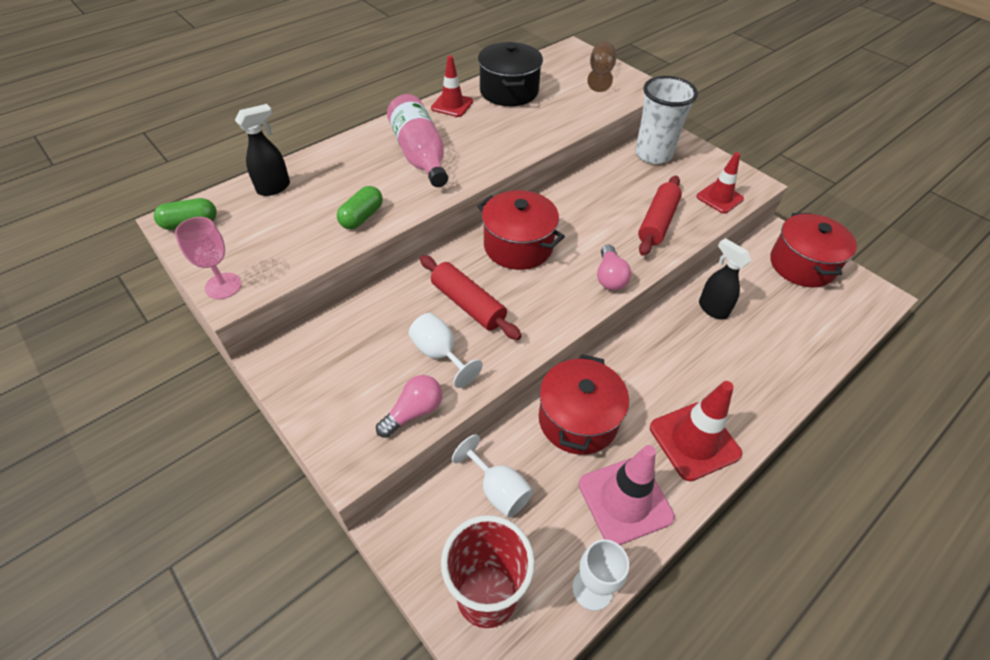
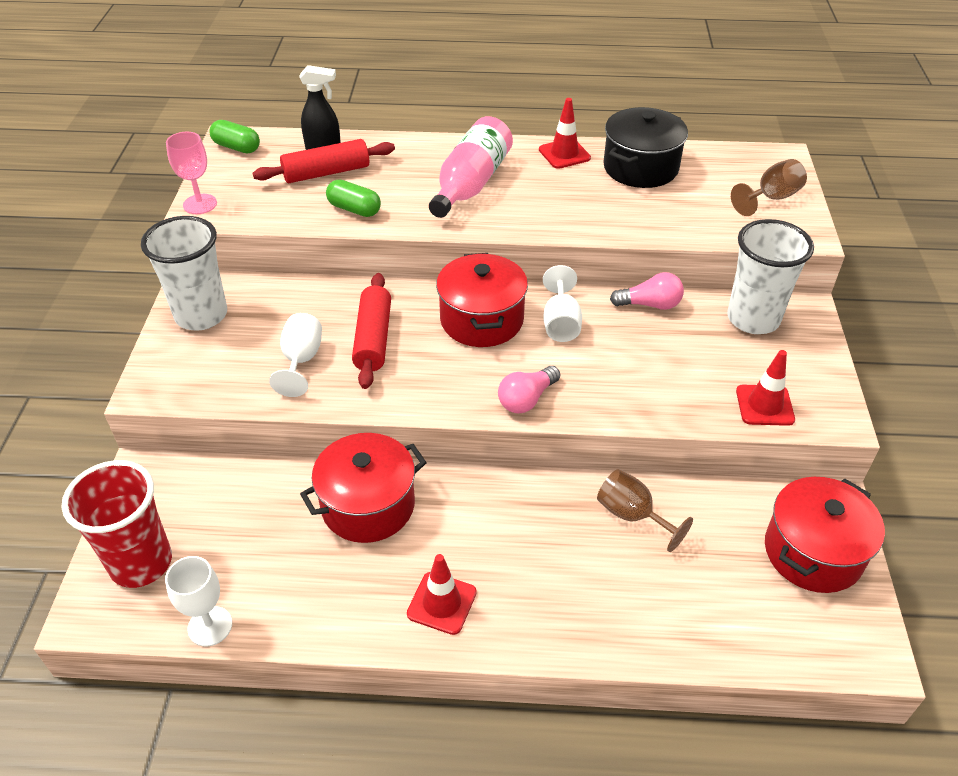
camera: 45 degrees right, 5 degrees down
green capsule [337,186,383,229] -> green capsule turned 45 degrees clockwise [326,180,381,217]
pink light bulb [376,375,442,438] -> pink light bulb moved to [610,272,684,310]
white goblet [452,434,533,518] -> white goblet moved to [543,265,582,342]
pink traffic cone [579,445,675,545] -> none
red rolling pin [638,176,682,256] -> red rolling pin moved to [253,139,395,183]
red traffic cone [650,381,742,481] -> red traffic cone [407,554,477,635], size x0.65
black spray bottle [699,238,751,320] -> brown goblet [597,469,693,552]
none -> white cup [141,216,227,331]

